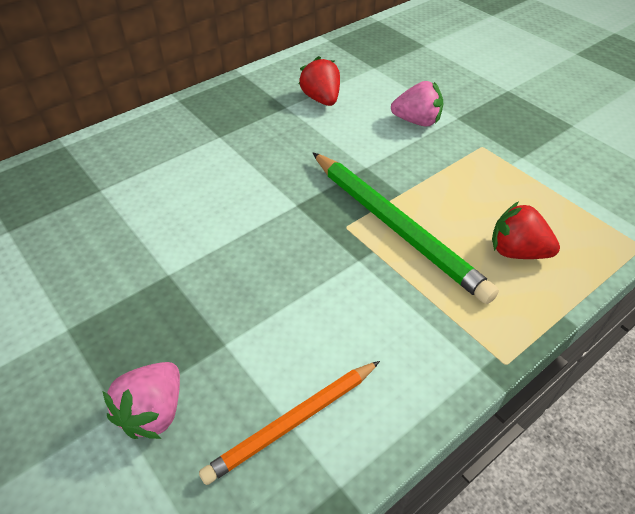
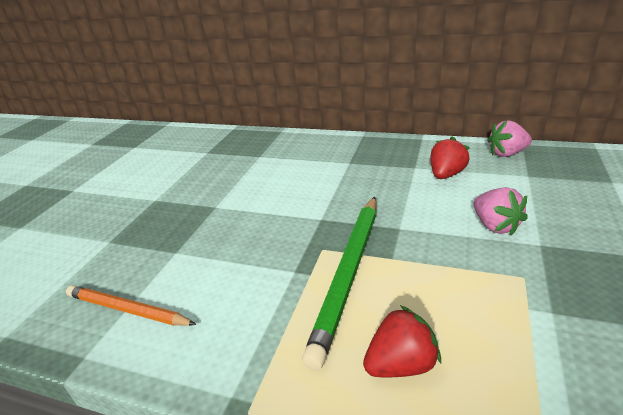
camera: 60 degrees right, 15 degrees down
pink strawberry [102,362,180,439] -> pink strawberry moved to [487,120,532,157]
red strawberry [492,202,560,259] -> red strawberry turned 75 degrees clockwise [363,305,441,377]

